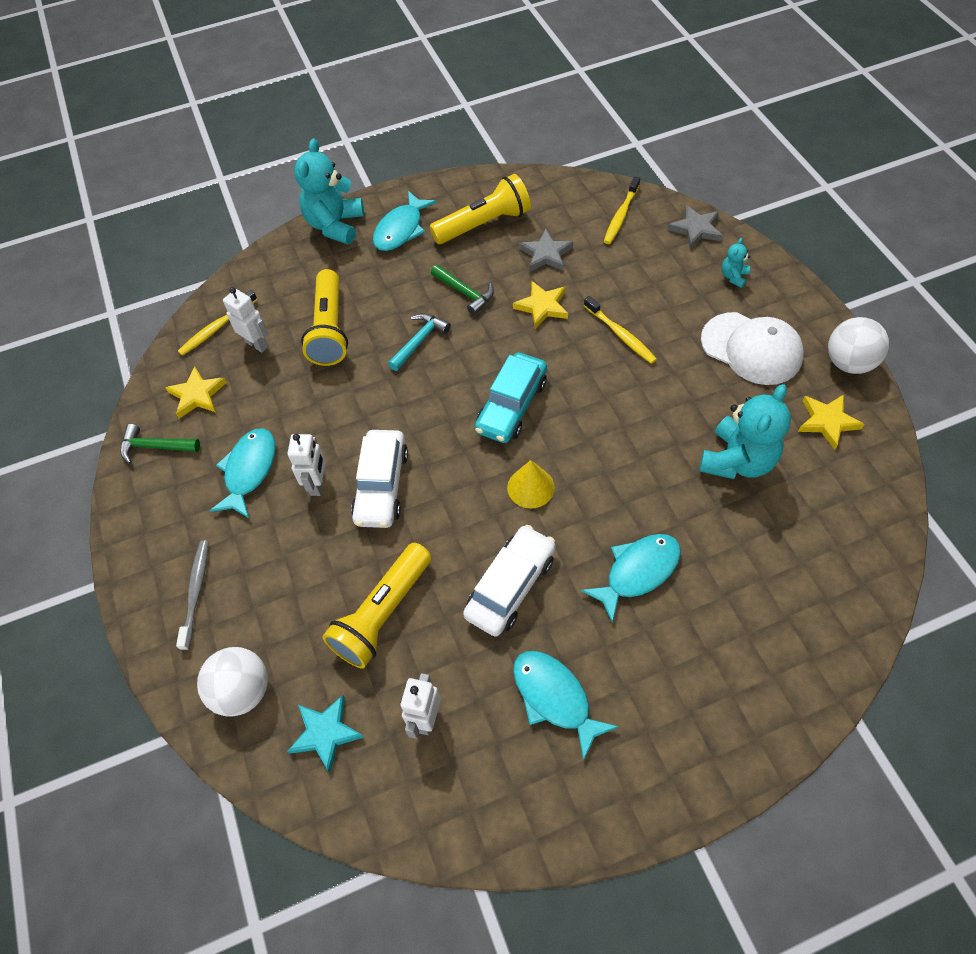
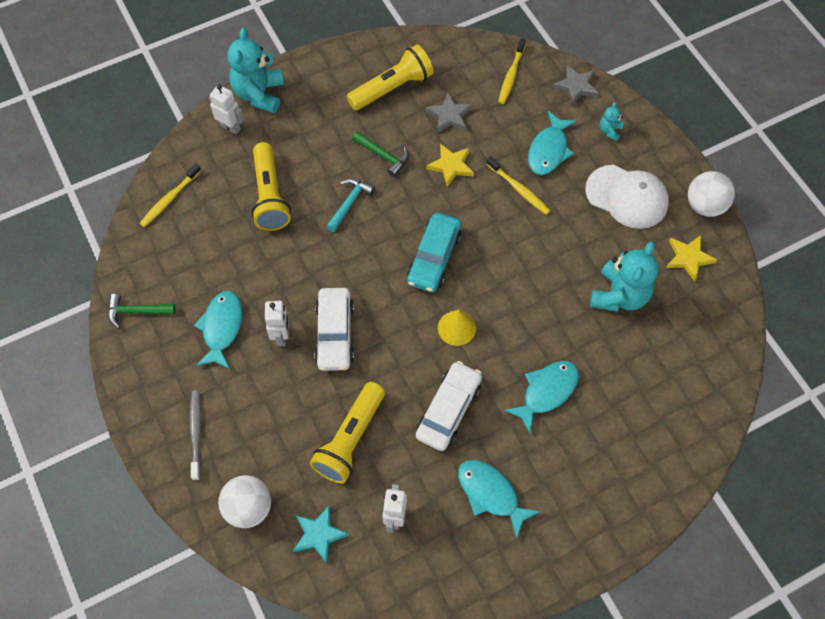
camera: 10 degrees left, 5 degrees up
yellow star [165,366,227,418] -> none
white robot [223,287,268,353] -> white robot moved to [209,85,244,134]
turquoise fish [373,191,437,251] -> turquoise fish moved to [528,111,577,175]

